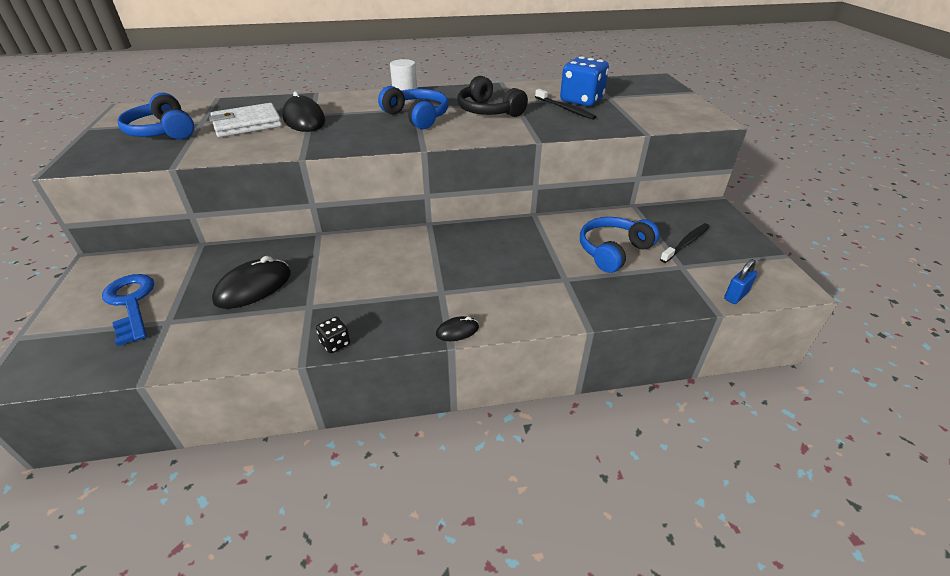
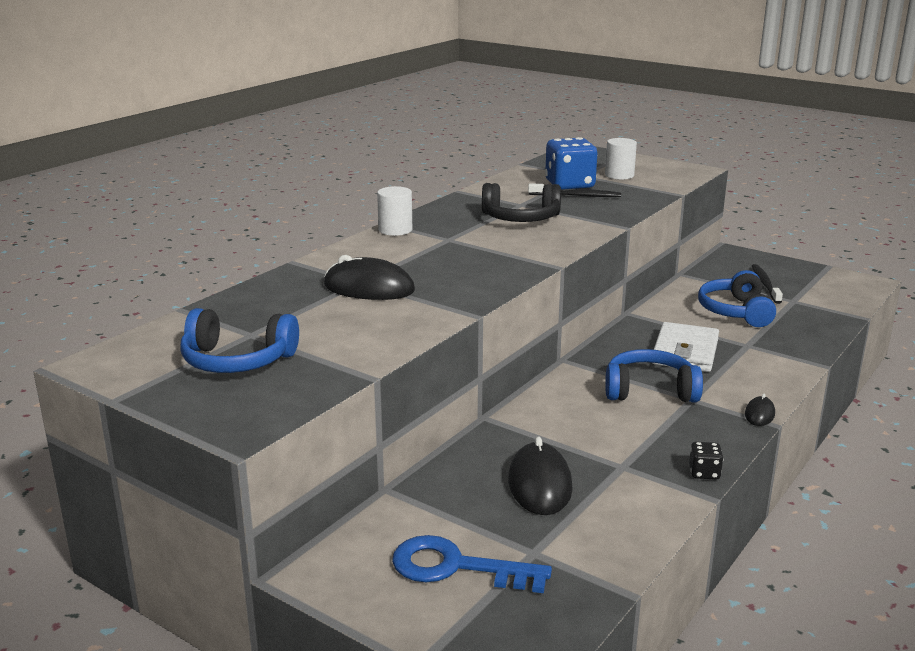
camera: 45 degrees left, 15 degrees down
white wallet [209,103,282,137] -> white wallet moved to [652,322,719,372]
blue headphones [378,86,449,129] -> blue headphones moved to [605,349,703,403]
blue padlock [724,259,757,304] -> none
none -> white cylinder [605,138,637,180]

